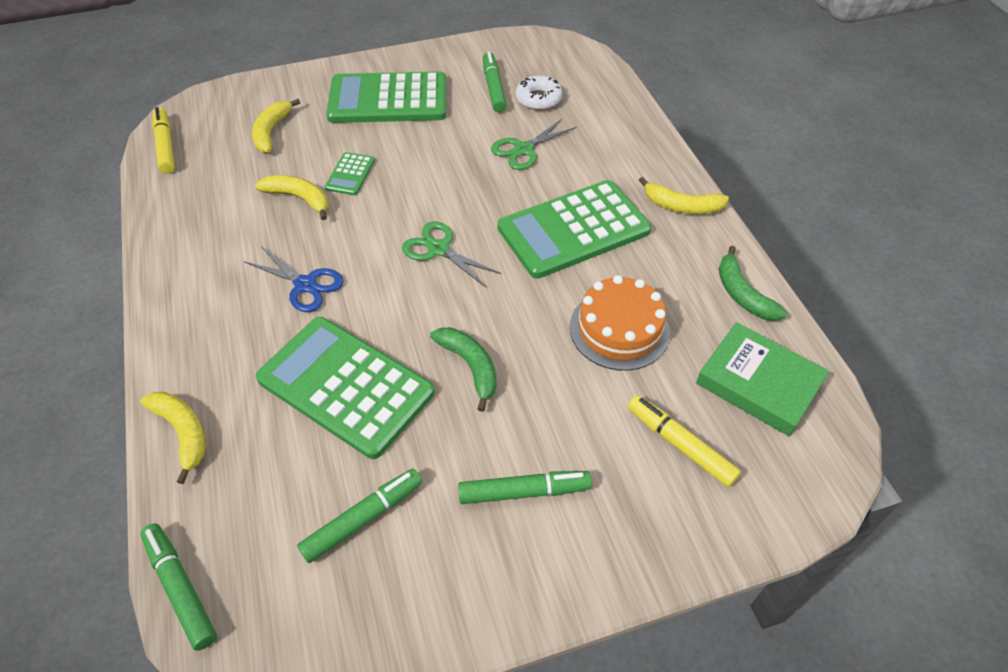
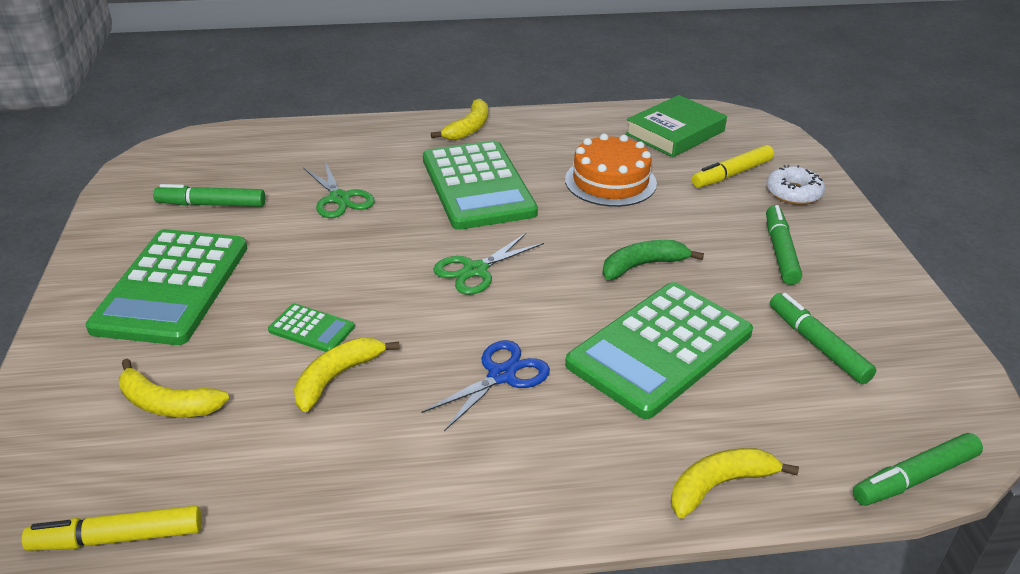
camera: 80 degrees left, 15 degrees down
white donut [516,76,562,110] -> white donut moved to [766,165,825,205]
green banana [719,246,787,321] -> none

